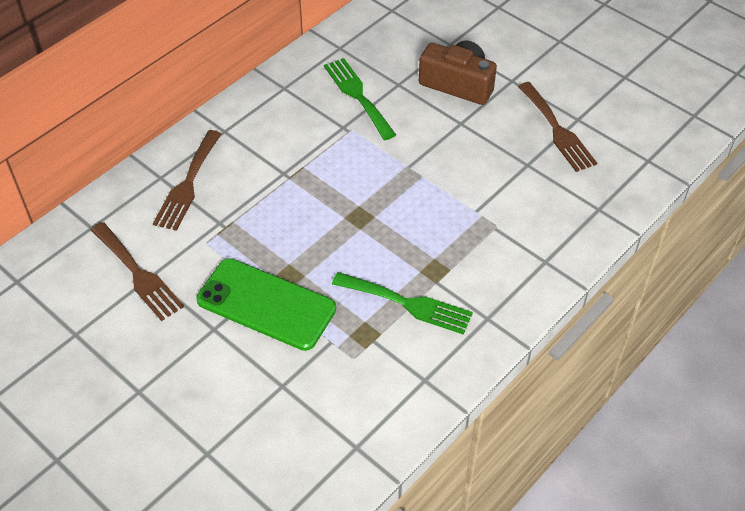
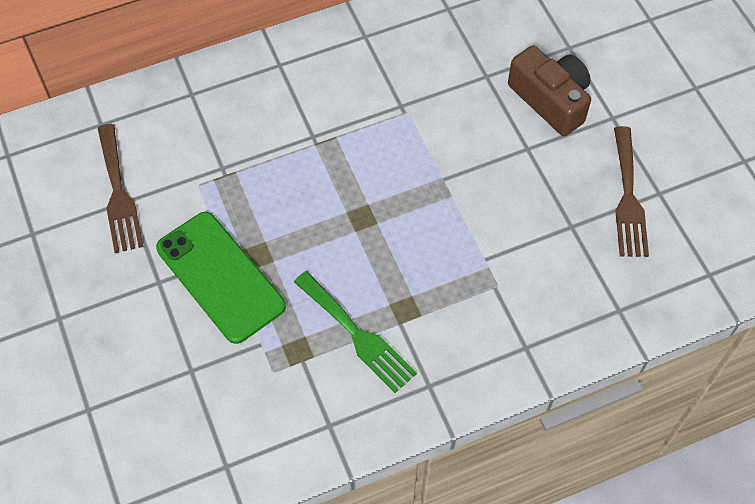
camera: 25 degrees right, 10 degrees up
brown fork [153,130,221,231] -> none
green fork [324,58,396,140] -> none

